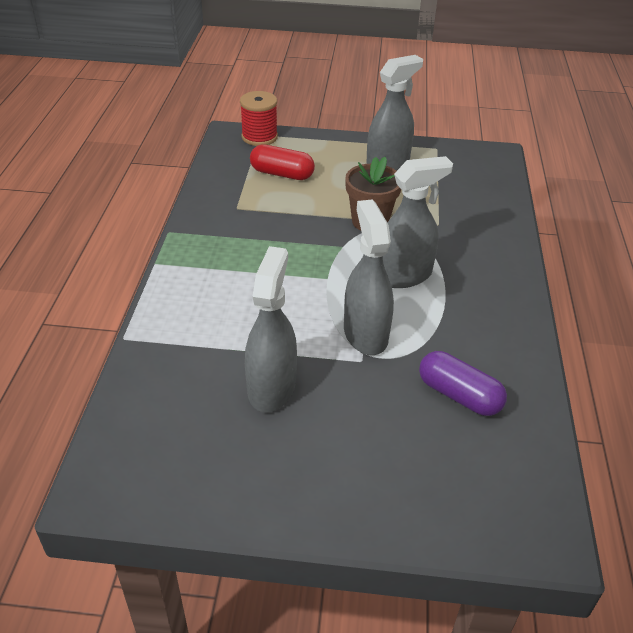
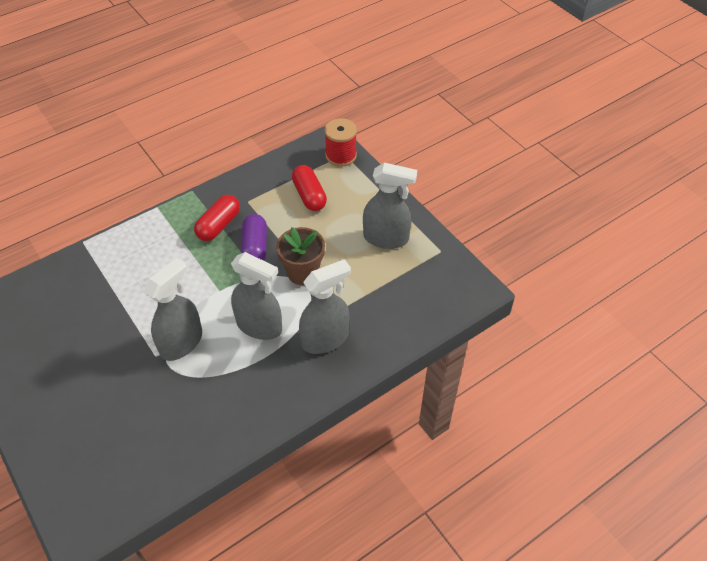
camera: 50 degrees right, 10 degrees up
grey spray bottle [245,246,297,412] -> grey spray bottle moved to [299,259,351,354]
purple capsule [419,351,507,416] -> purple capsule moved to [241,214,267,261]
none -> red capsule [194,195,240,241]

